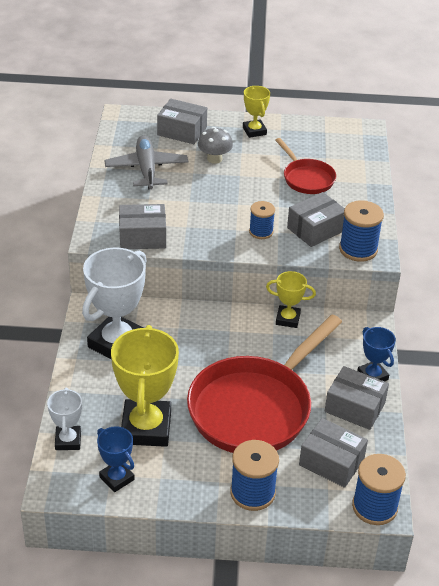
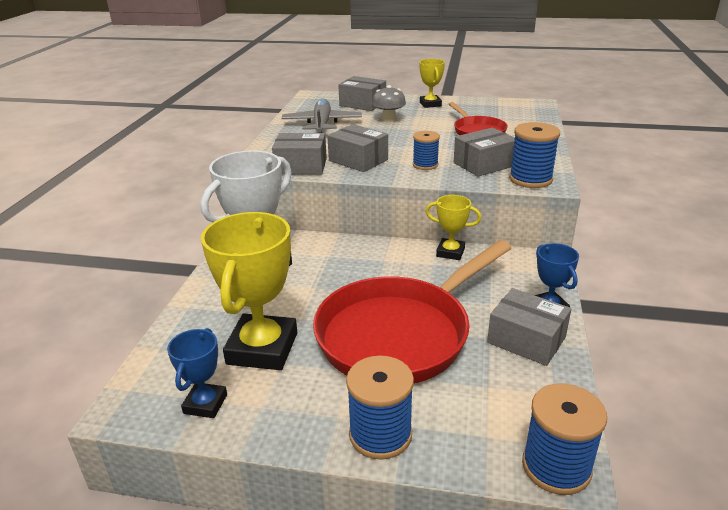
camera: 10 degrees right, 10 degrees down
white trophy [47,387,82,450] -> none
blue trophy [97,426,135,492] -> blue trophy turned 45 degrees clockwise [167,328,227,418]
grey box [299,418,368,488] -> grey box moved to [327,124,388,172]

